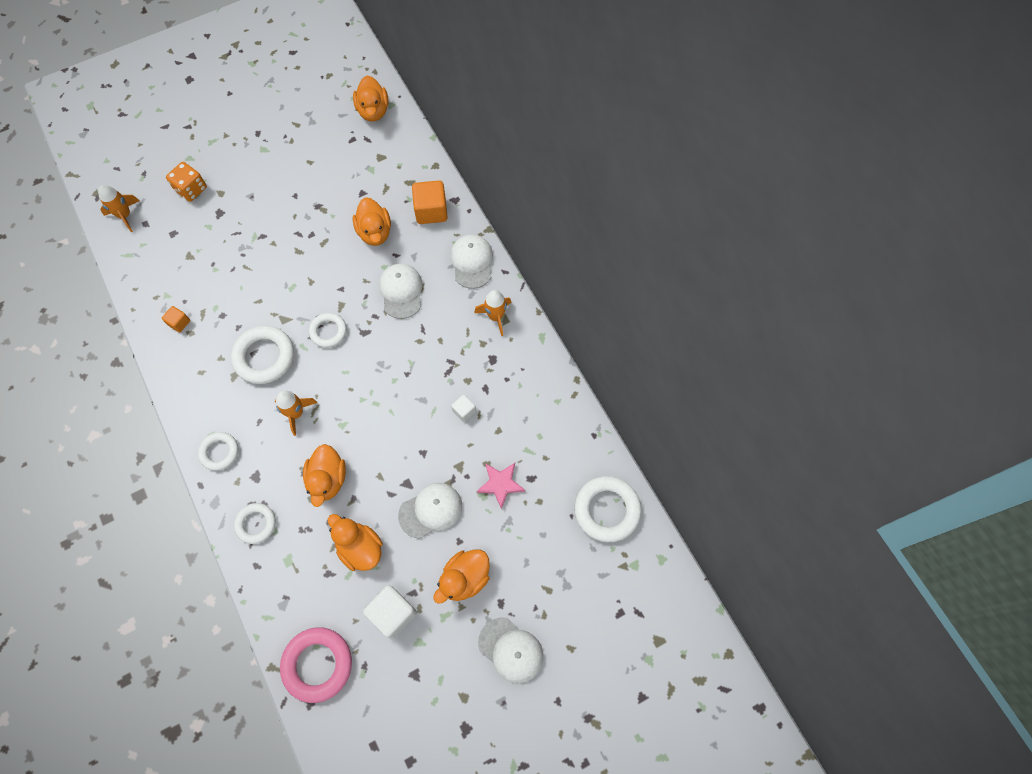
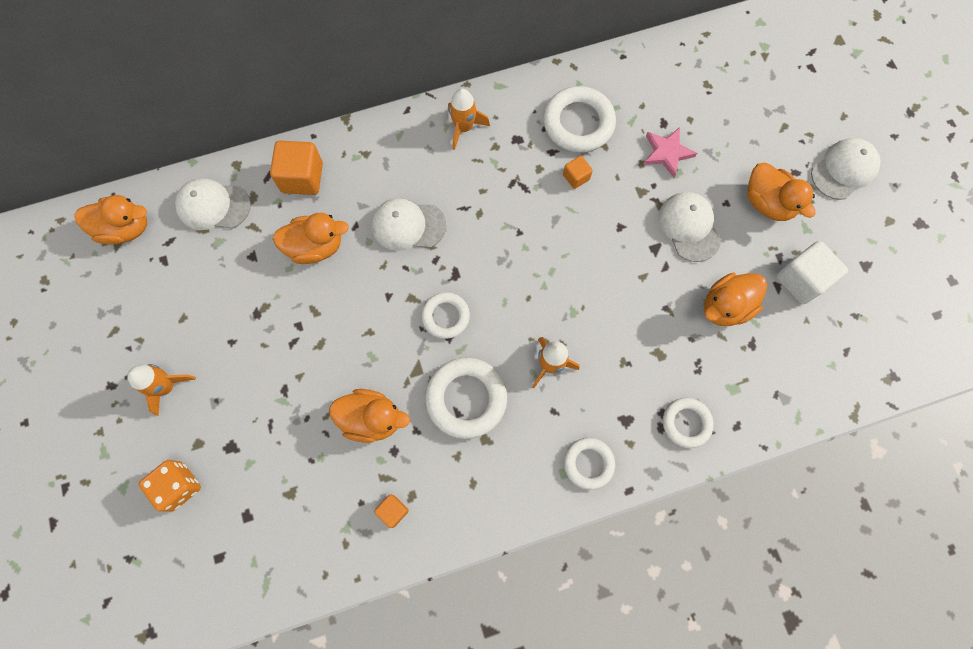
camera: 80 degrees left, 5 degrees up
orange rocket [98,185,139,232] -> orange rocket moved to [127,364,196,416]
pink ring [280,627,352,703] -> none
orange duck [303,444,346,507] -> orange duck moved to [329,389,410,443]
white cap [450,235,493,289] -> white cap moved to [175,178,251,230]
white cube [451,395,476,422] -> orange cube [563,156,593,189]
white ring [574,476,641,542] -> white ring moved to [543,86,616,153]

